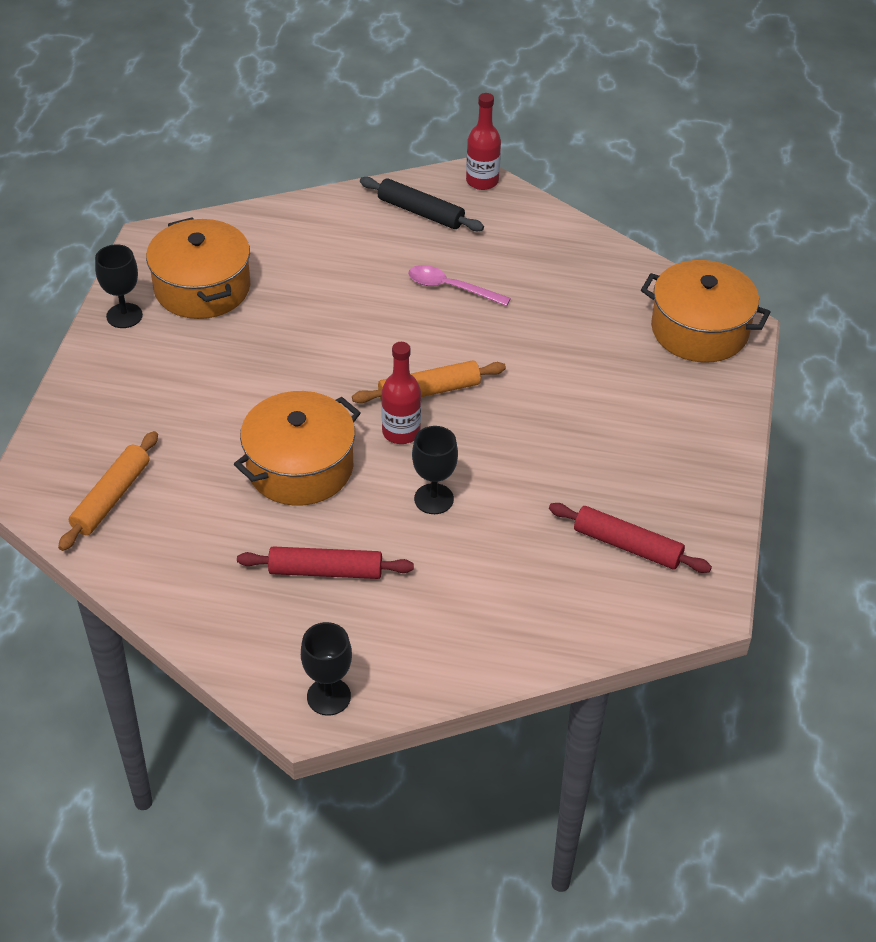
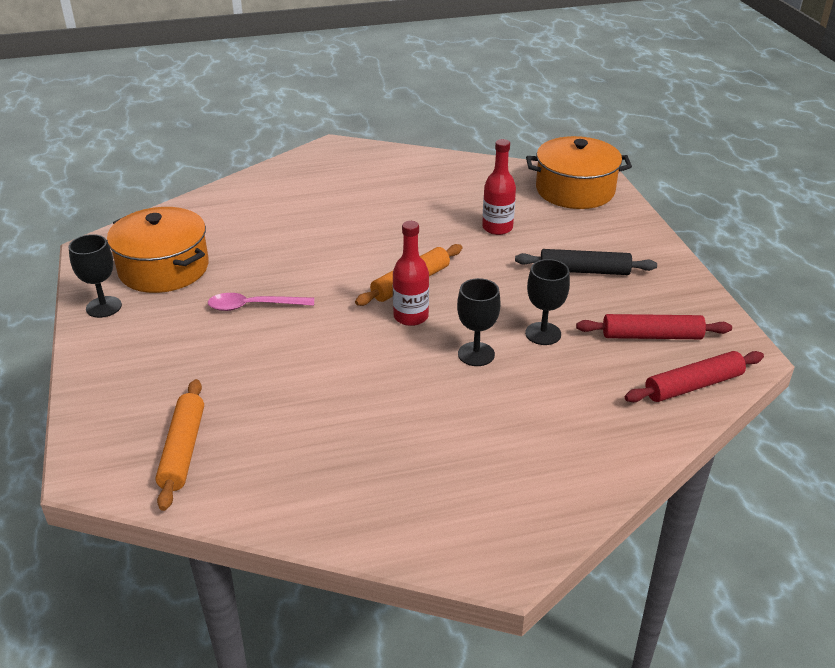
camera: 25 degrees left, 10 degrees down
orange pot [234,391,361,506] -> none
red rolling pin [237,546,414,579] -> red rolling pin moved to [625,351,764,402]
black goblet [301,622,352,716] -> black goblet moved to [525,259,570,345]
black rolling pin [360,177,484,231] -> black rolling pin moved to [515,249,657,275]
pink spoon [408,265,511,306] -> pink spoon moved to [208,293,314,311]
red bottle [466,93,501,190] -> red bottle moved to [482,139,516,235]

